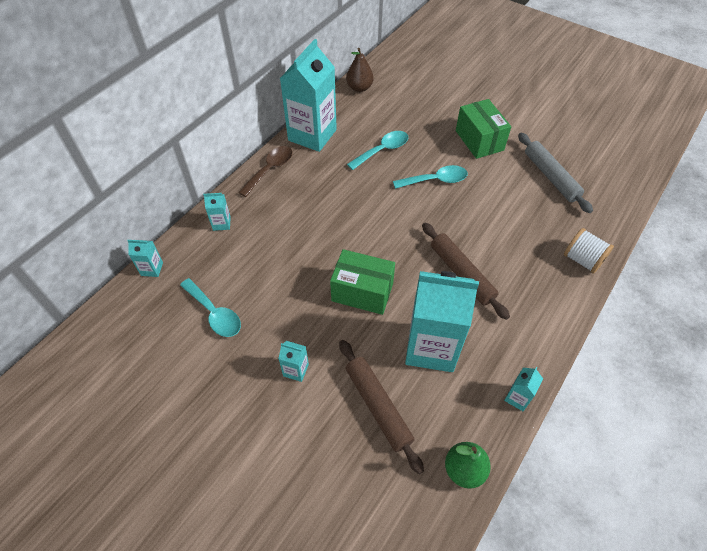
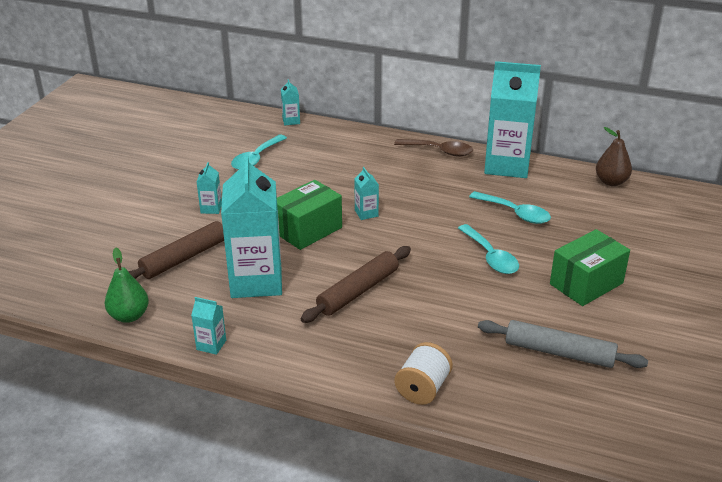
camera: 75 degrees right, 20 degrees down
turquoise carton [203,193,231,231] -> turquoise carton moved to [355,167,379,220]
green box [330,249,395,315] -> green box turned 45 degrees clockwise [277,180,342,250]
grey rolling pin [518,133,593,213] -> grey rolling pin turned 60 degrees clockwise [478,320,648,368]

